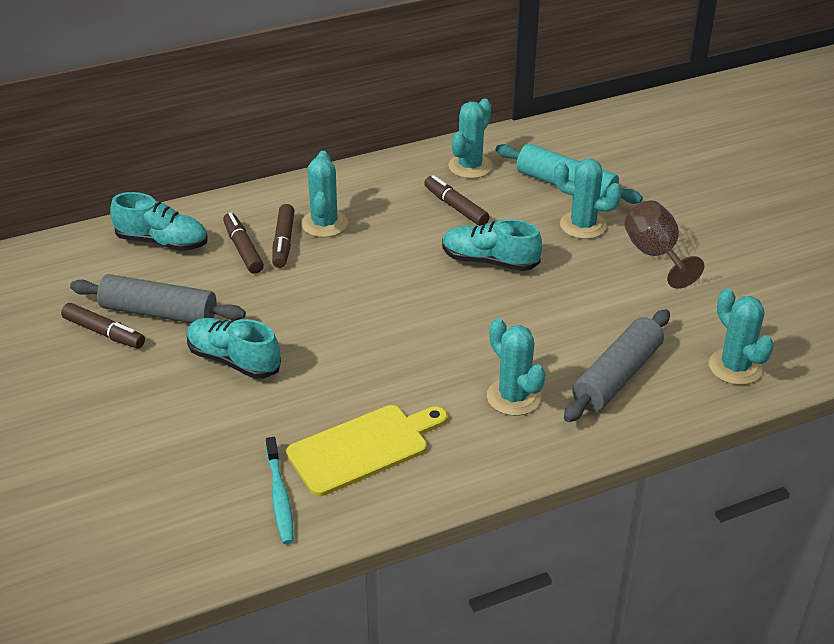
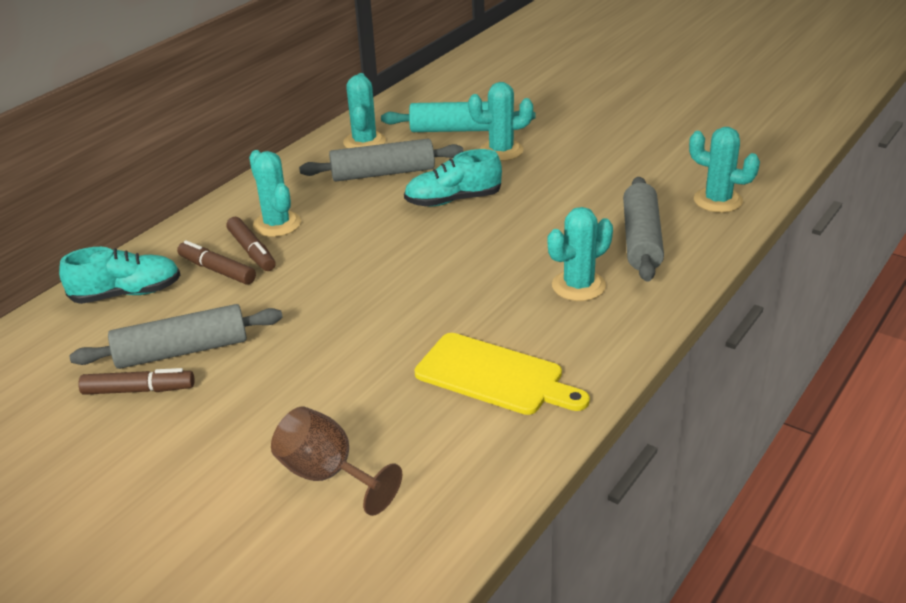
camera: 30 degrees left, 5 degrees down
turquoise shoe [187,318,281,379] -> none
turquoise toothbrush [266,437,294,544] -> none
yellow cutting board [286,405,447,496] -> yellow cutting board turned 90 degrees clockwise [414,333,590,415]
brown marker [424,175,489,226] -> grey rolling pin [299,139,463,181]
turquoise cactus [487,318,546,416] -> turquoise cactus turned 60 degrees counterclockwise [548,207,613,301]
brown goblet [624,201,704,289] -> brown goblet moved to [271,407,402,516]

